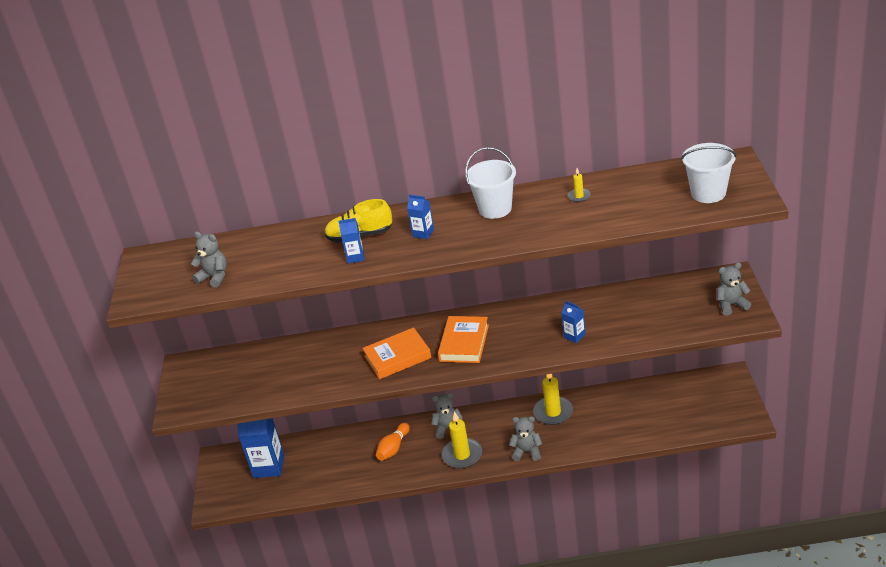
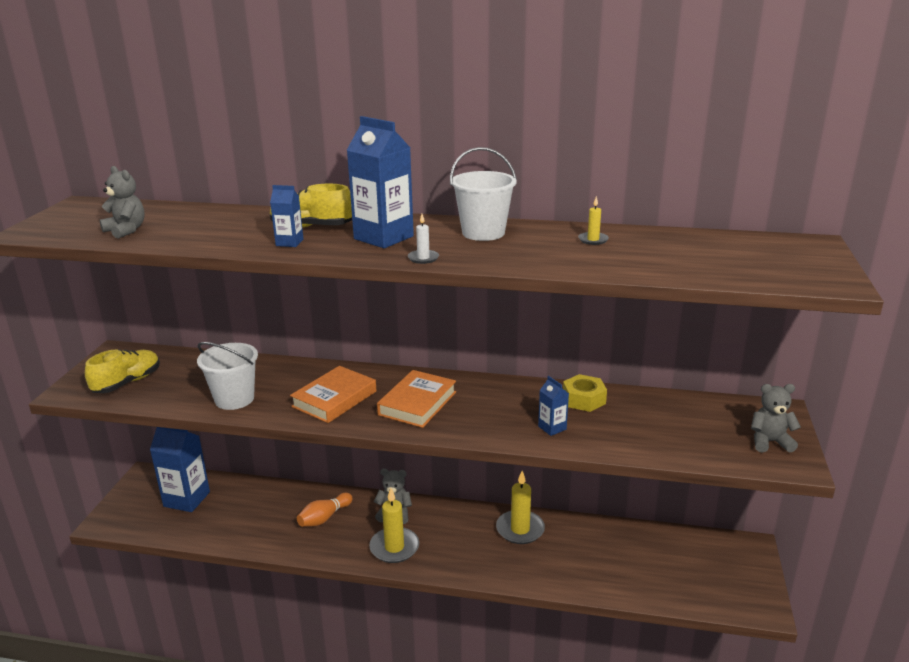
camera: 10 degrees right, 10 degrees down
orange book [362,327,432,379] -> orange book turned 45 degrees counterclockwise [290,366,377,423]
blue carton [407,194,434,239] -> blue carton [347,116,414,248], size x2.01
grey teddy bear [509,416,542,461] -> none
white bucket [681,143,737,203] -> white bucket moved to [197,342,258,410]
none -> yellow shoe [85,349,160,393]
none -> white candle [408,214,439,264]
none -> yellow nut [563,374,607,412]

